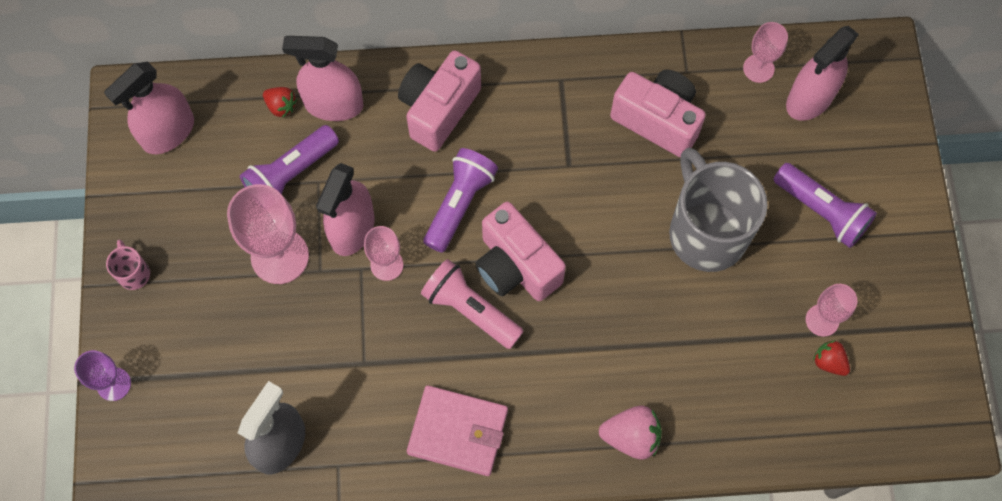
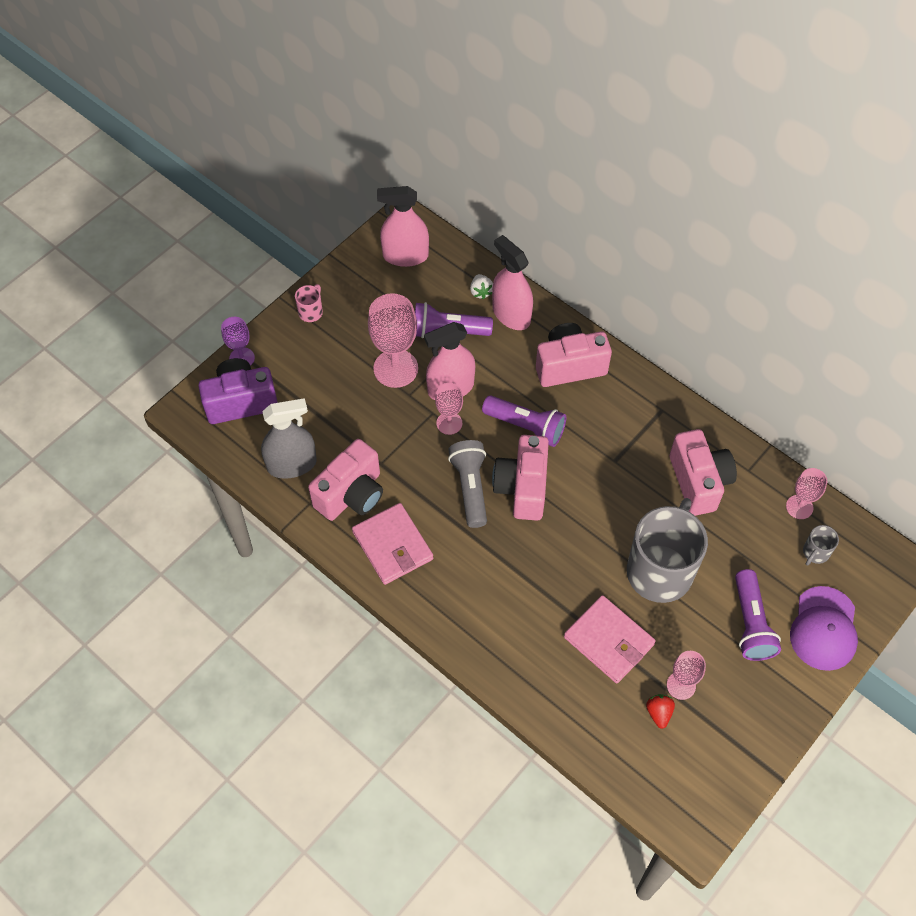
camera: 45 degrees right, 10 degrees down
red strawberry [263,87,297,118] -> white strawberry [470,274,493,299]
pink flashlight [421,259,524,349] -> grey flashlight [448,440,487,528]
purple flashlight [424,148,498,253] -> purple flashlight turned 45 degrees clockwise [482,396,566,447]
pink strawberry [599,406,662,460] -> none
pink spray bottle [786,26,859,121] -> grey mug [803,525,839,565]
none -> purple camera [199,358,278,424]
none -> pink camera [308,439,383,521]
none -> pink wallet [564,595,656,683]
none -> purple cap [790,586,858,671]

